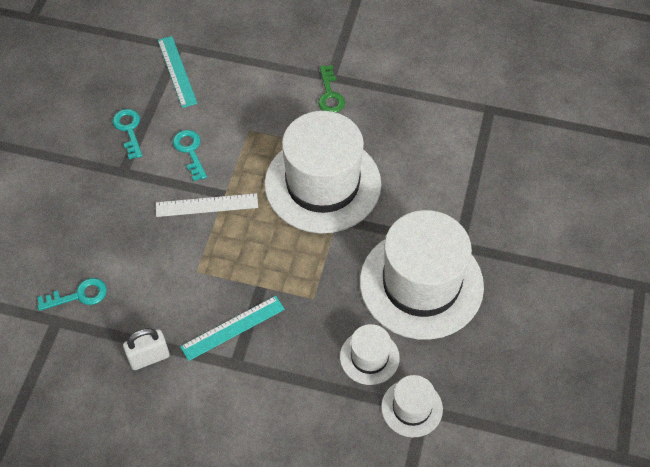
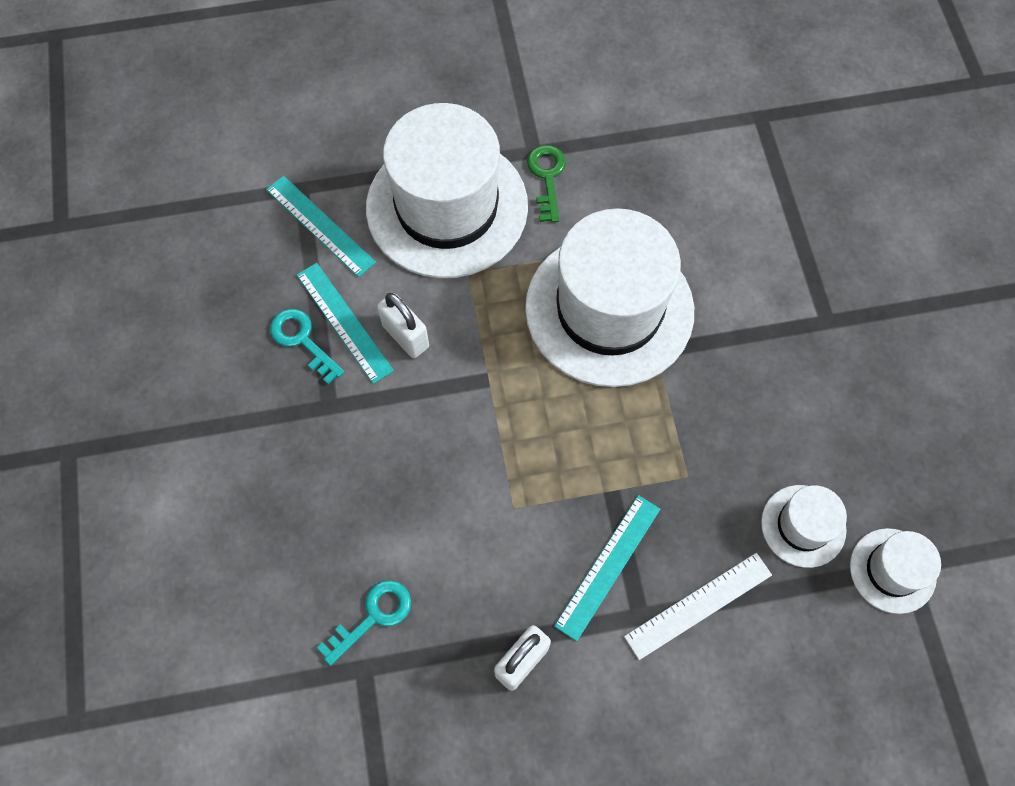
camera: 25 degrees left, 10 degrees up
white ruler [156,193,258,217] -> white ruler moved to [624,553,772,660]
turquoise key [173,130,207,181] -> white padlock [377,293,429,358]
green key [318,65,345,113] -> green key turned 150 degrees counterclockwise [527,145,566,222]
white hat [360,210,484,340] -> white hat moved to [366,103,528,278]
none -> turquoise ruler [297,263,394,384]

